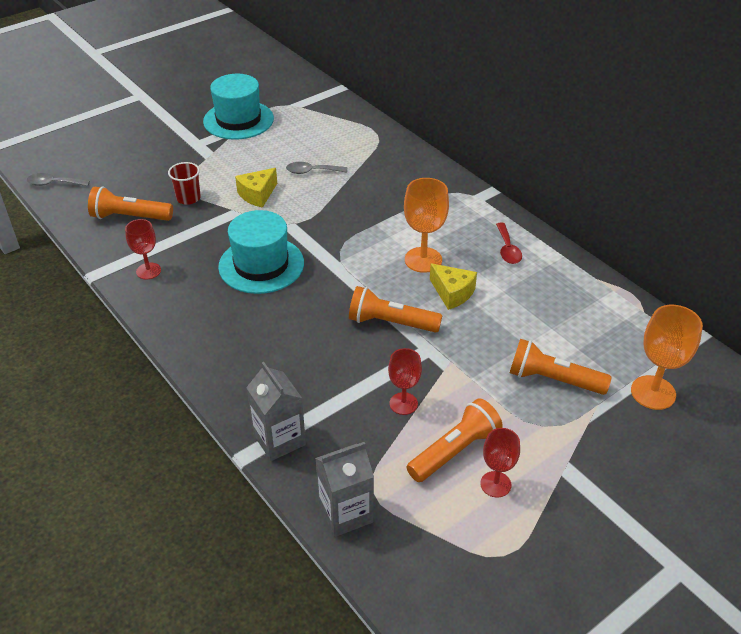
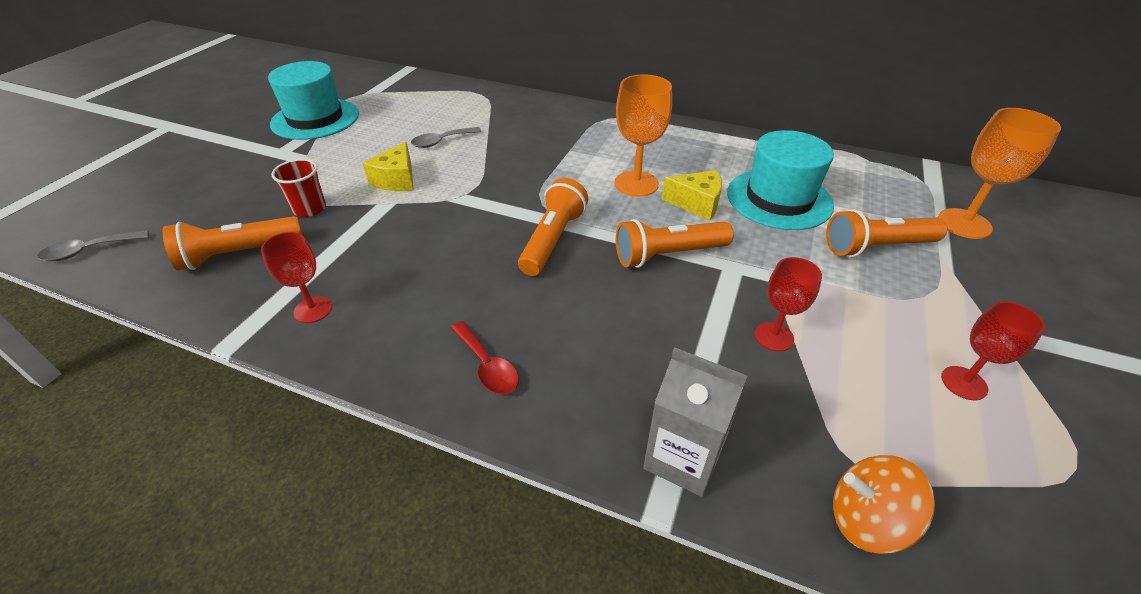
camera: 30 degrees left, 0 degrees up
turquoise hat [218,210,304,294] -> turquoise hat moved to [727,130,834,230]
grey carton [315,442,374,537] -> orange spinning top [833,455,935,554]
orange flashlight [407,398,503,482] -> orange flashlight moved to [518,178,588,276]
red spoon [496,223,522,264] -> red spoon moved to [450,321,519,394]

